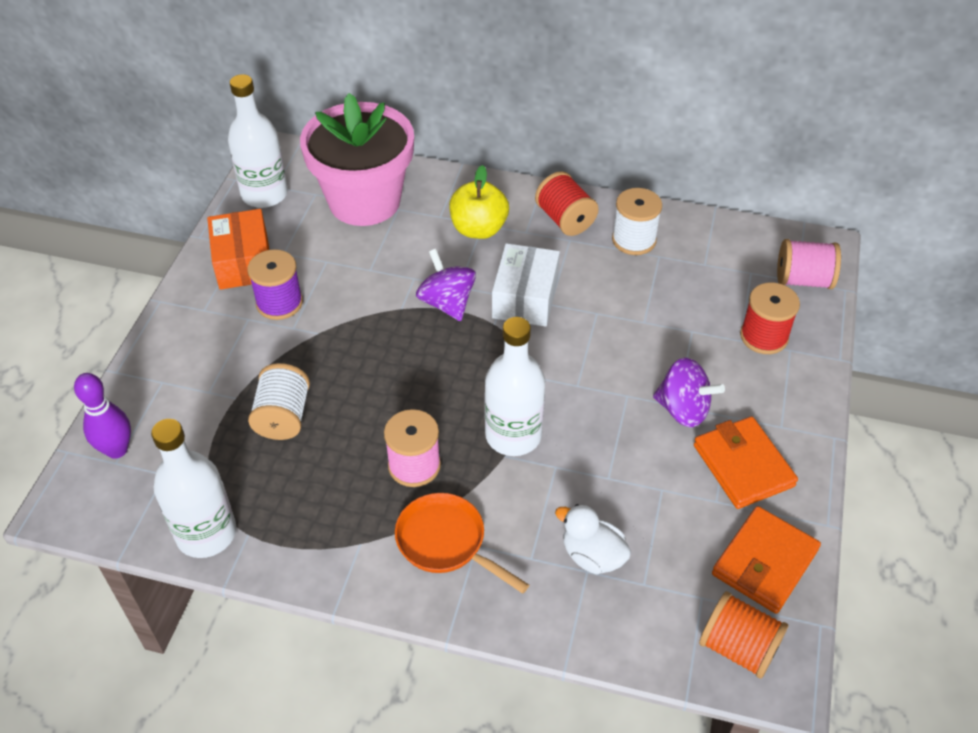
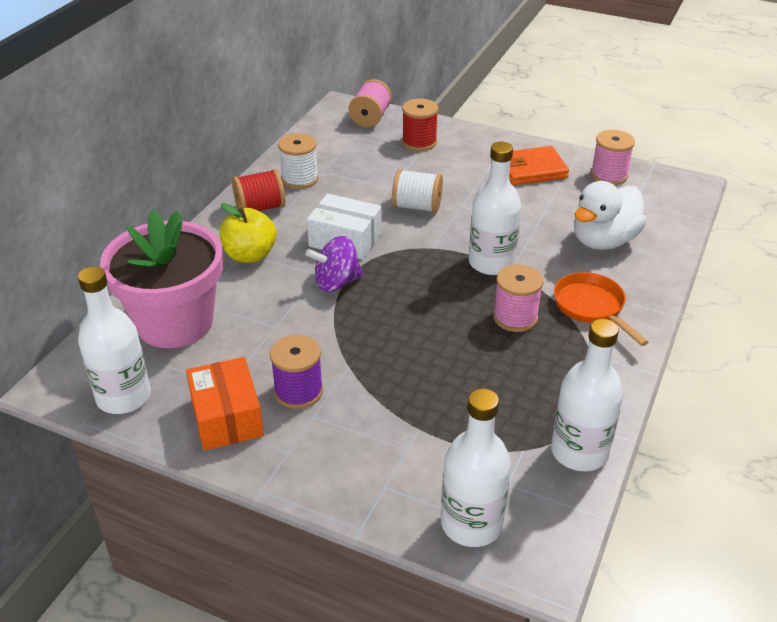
camera: 80 degrees left, 10 degrees down
purple bowling pin [74,373,131,459] -> white bottle [441,388,511,547]
orange box [207,209,269,290] -> orange box turned 75 degrees clockwise [186,357,264,451]
white spool [248,363,310,440] -> white spool moved to [392,169,443,213]
orange pan [395,493,529,593] -> orange pan turned 105 degrees clockwise [554,272,649,346]
white duck [555,504,631,575] -> white duck [574,181,646,250], size x1.62
purple spinning top [653,358,725,427] -> none
orange spool [699,591,788,679] -> none
orange wallet [712,506,821,614] -> pink spool [591,130,635,185]

